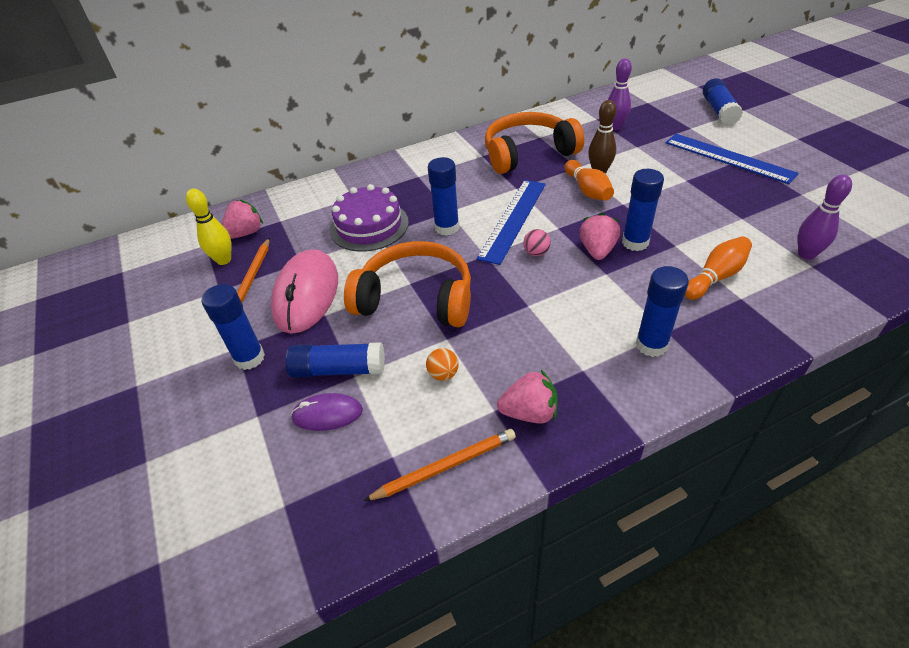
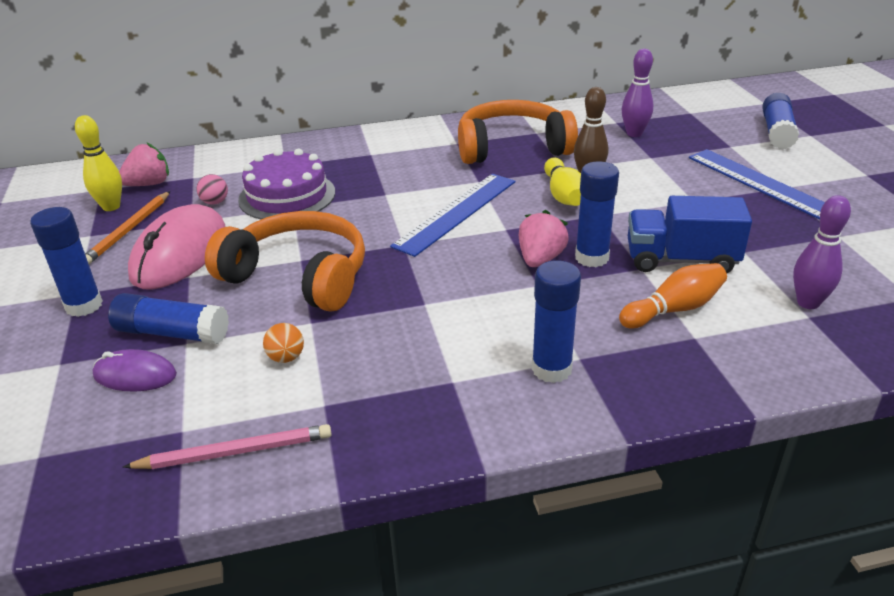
camera: 10 degrees right, 10 degrees down
orange pencil [364,429,516,501] -> pink pencil [123,424,332,469]
blue glue stick [428,157,459,236] -> none
pink strawberry [497,370,557,423] -> none
pink ball [523,229,551,256] -> pink ball moved to [196,174,228,205]
orange bowling pin [565,160,614,201] -> yellow bowling pin [544,158,581,206]
none -> blue truck [628,196,752,273]

